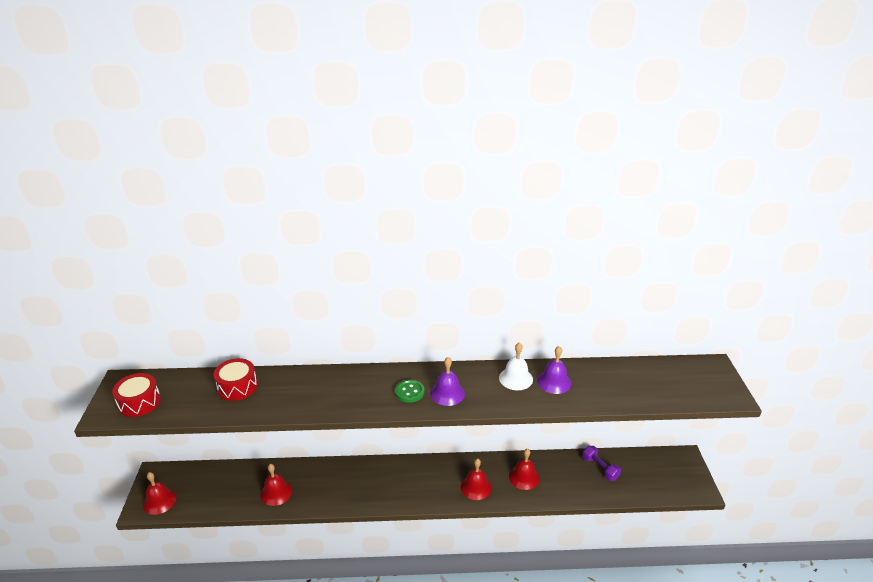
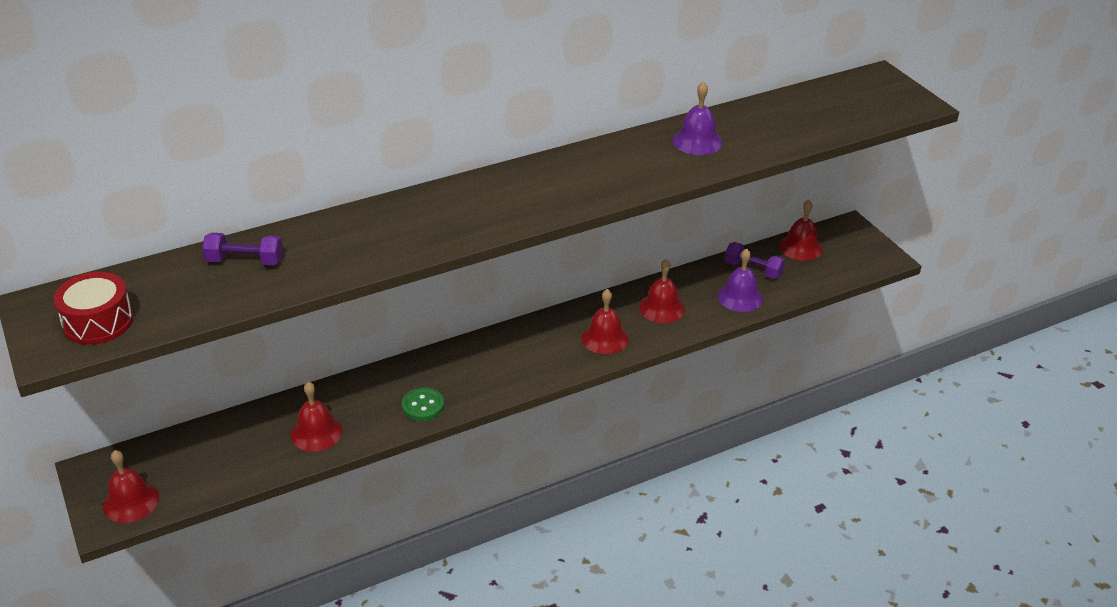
camera: 25 degrees left, 5 degrees up
red drum [214,358,258,401] -> purple dumbbell [202,233,283,265]
green button [395,380,425,403] -> green button moved to [402,387,444,421]
purple bell [430,357,465,406] -> purple bell moved to [718,248,763,312]
white bell [499,343,533,390] -> none
none -> red bell [779,200,823,261]

